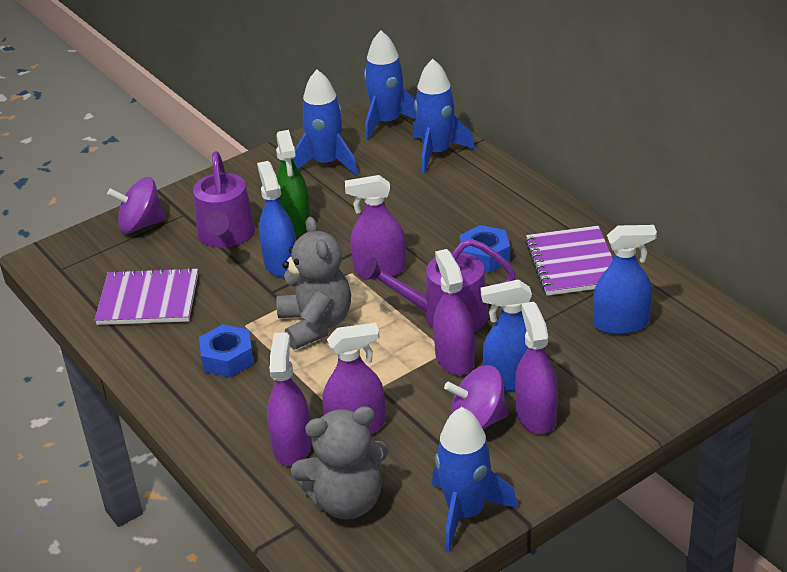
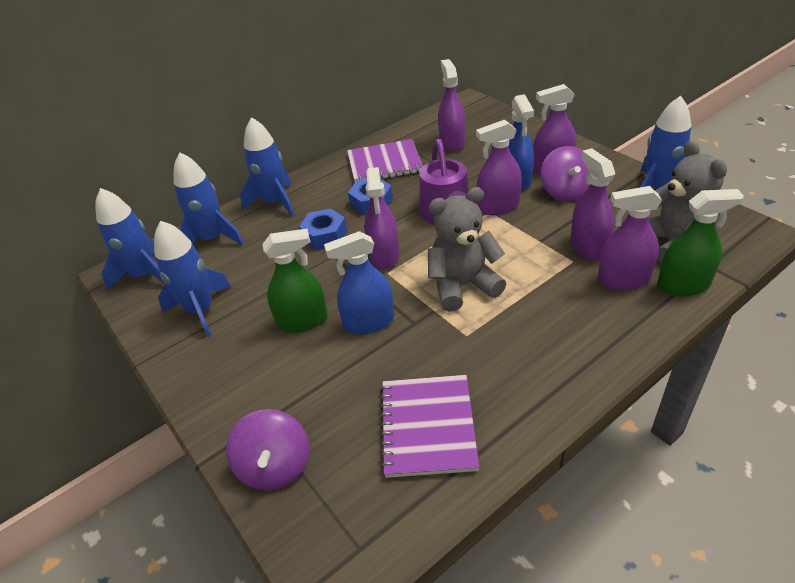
camera: 90 degrees left, 5 degrees up
purple watering can [193,151,255,248] -> none
blue nut [199,324,254,377] -> blue nut moved to [299,208,347,250]
blue spray bottle [593,225,657,335] -> purple spray bottle [438,59,465,152]
none -> blue rocket [240,117,295,217]
none -> green spray bottle [657,189,744,297]

